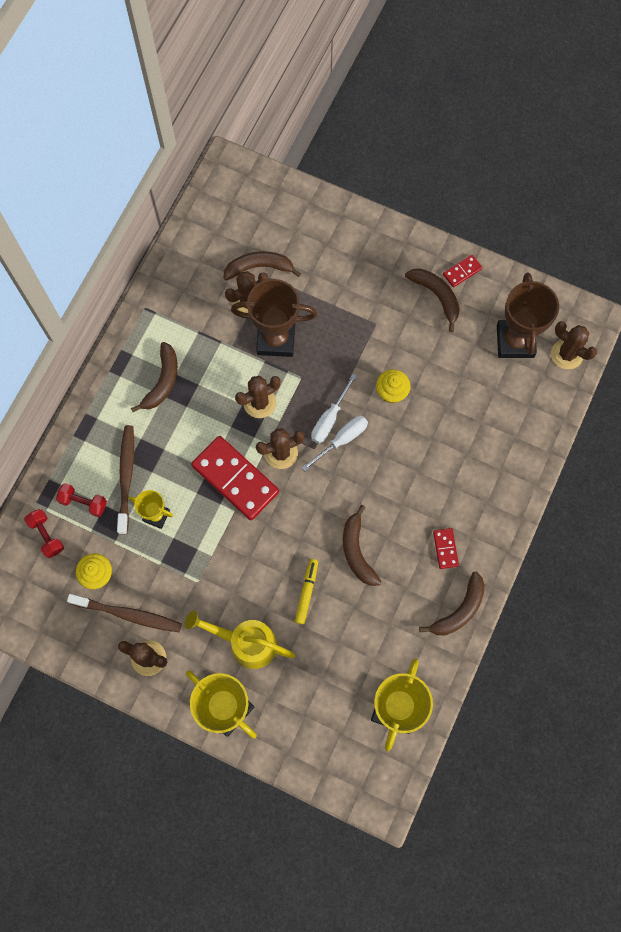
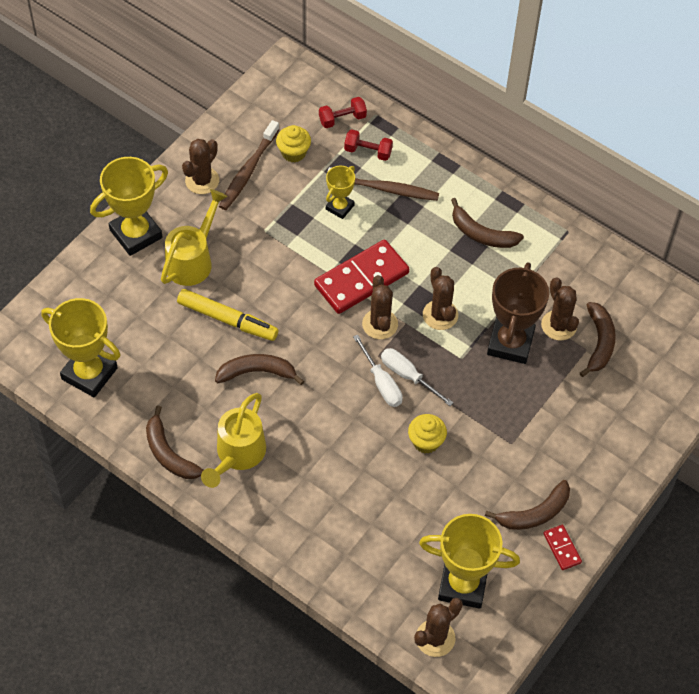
camera: 100 degrees right, 15 degrees down
red dumbbell [56,483,107,517] -> red dumbbell turned 75 degrees clockwise [344,129,393,161]
yellow marker [295,559,318,624] -> yellow marker [177,289,278,341], size x1.58
red domino [433,528,459,569] -> yellow watering can [201,393,266,488]
brown trophy [497,272,559,358] -> yellow trophy [419,514,520,609]

